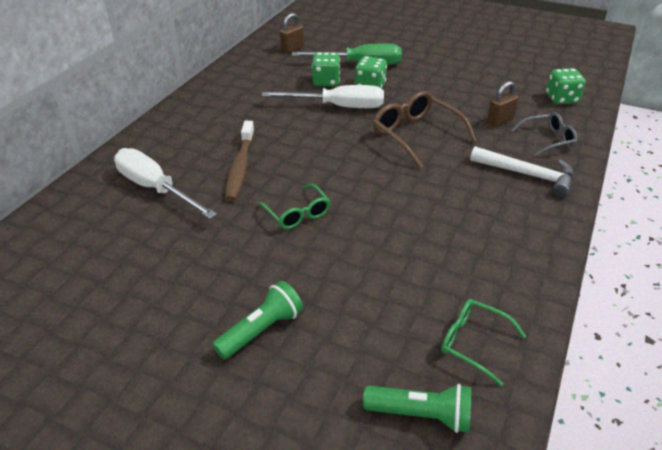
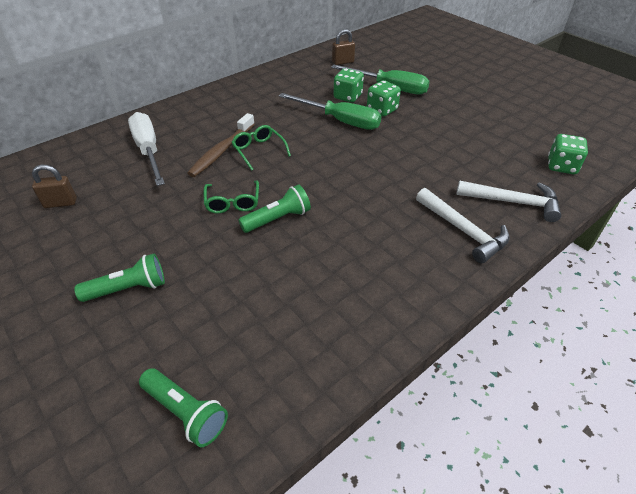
camera: 25 degrees right, 5 degrees up
white screwdriver [262,85,384,108] -> green screwdriver [279,93,381,130]
brown glasses [373,91,477,168] -> none
green glasses [441,299,526,386] -> green glasses moved to [231,125,291,171]
brown padlock [487,81,519,127] -> brown padlock moved to [32,165,77,208]
grey glasses [511,112,577,156] -> white hammer [456,180,561,222]
none -> green flashlight [239,184,311,233]

